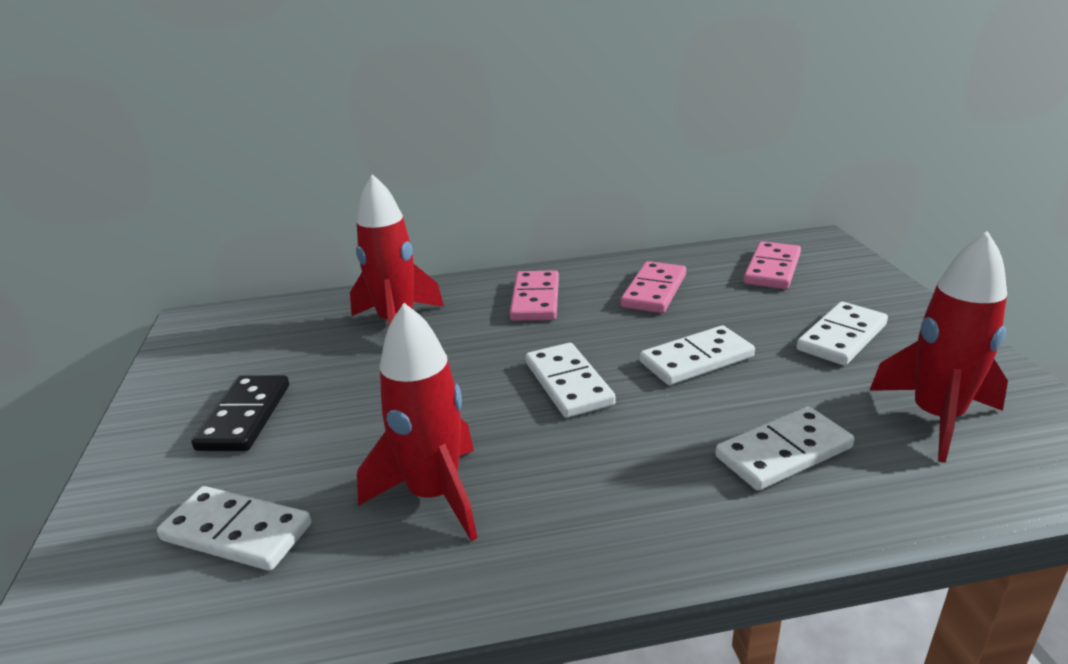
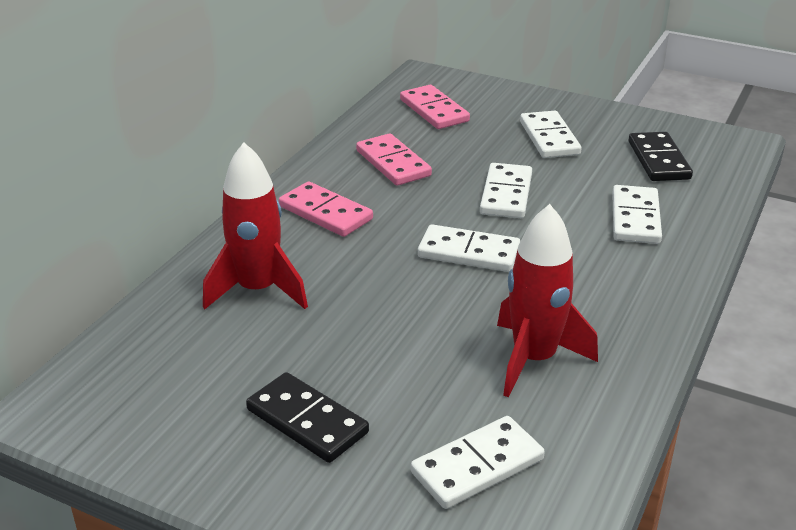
camera: 55 degrees left, 5 degrees up
red rocket [869,231,1008,463] -> black domino [629,132,693,181]

